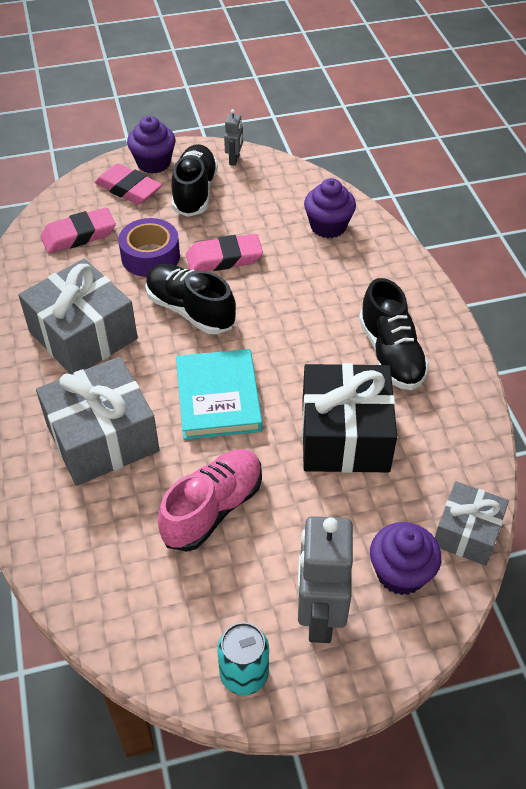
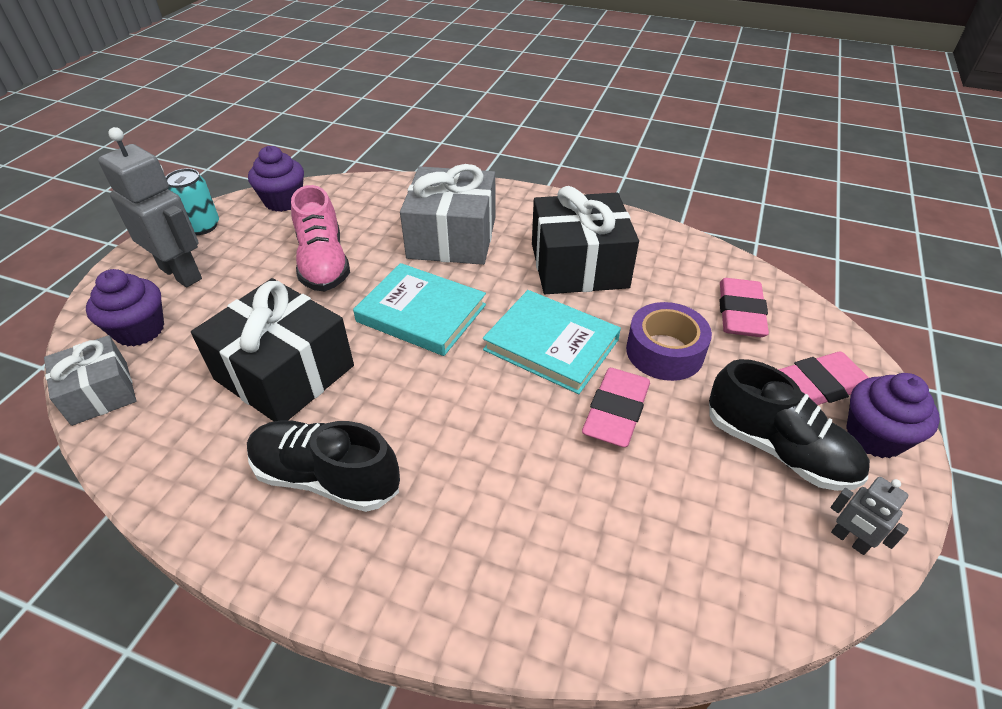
camera: 125 degrees right, 5 degrees down
grey gift [18,259,138,374] -> black gift [532,186,639,294]
black shoe [145,264,236,334] -> turquoise book [483,290,621,394]
purple cupcake [304,178,356,238] -> purple cupcake moved to [248,146,304,212]

